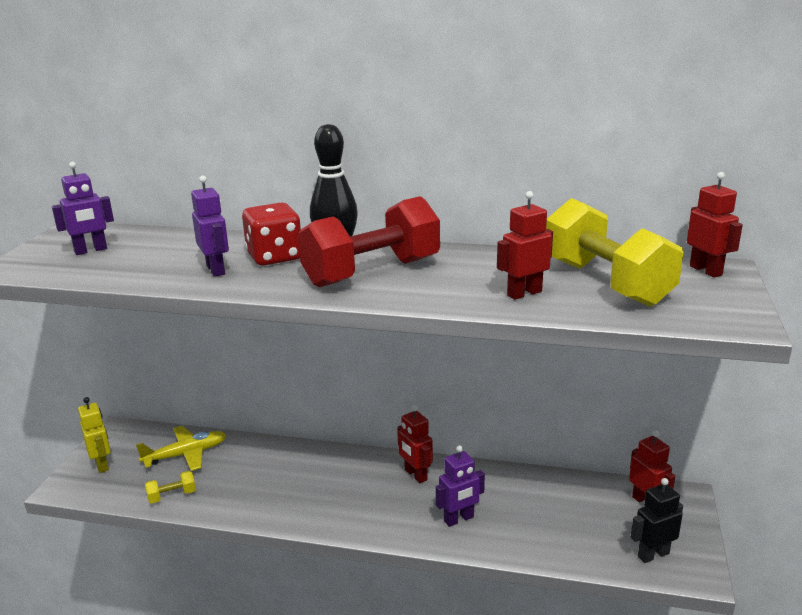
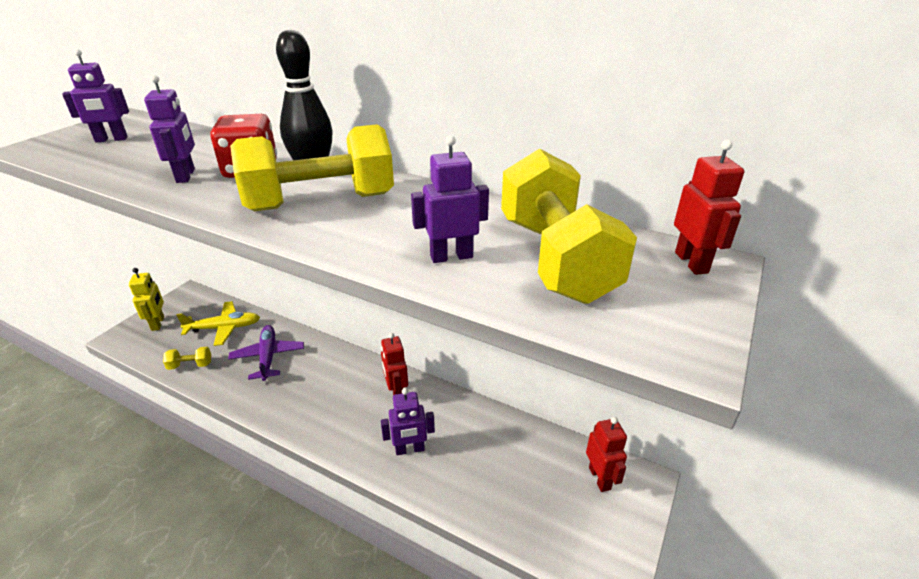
camera: 15 degrees right, 10 degrees up
red dumbbell [298,196,440,287] -> yellow dumbbell [230,124,394,211]
red robot [497,191,553,300] -> purple robot [411,135,489,263]
black robot [631,478,683,563] -> none
none -> purple plane [228,325,304,381]

